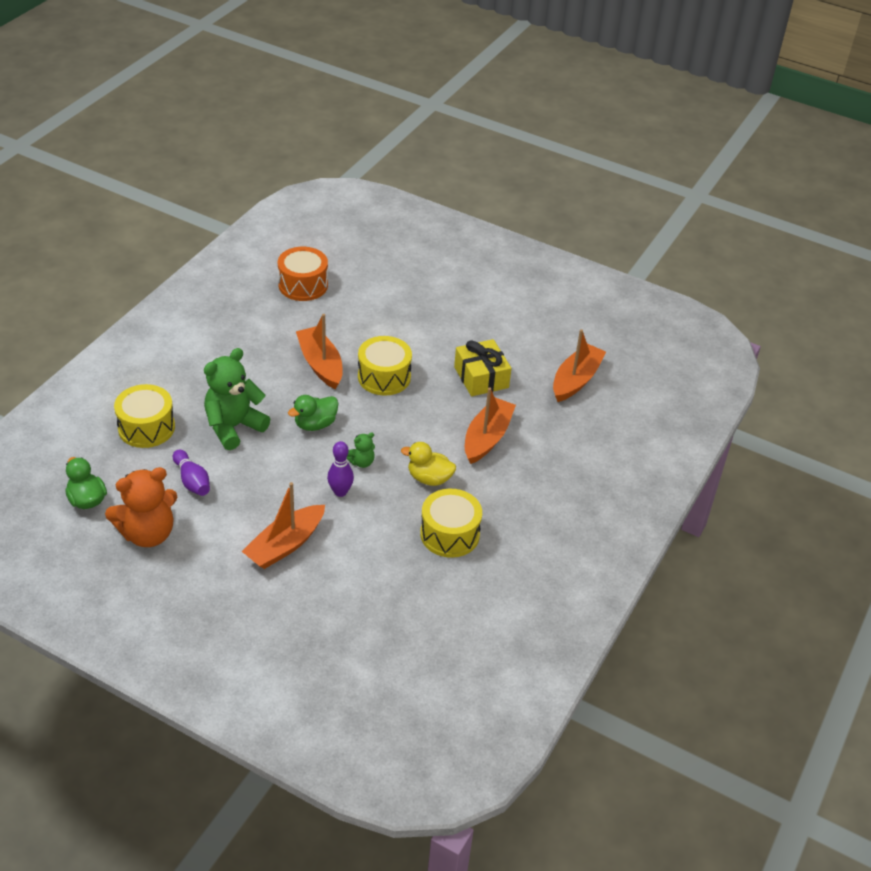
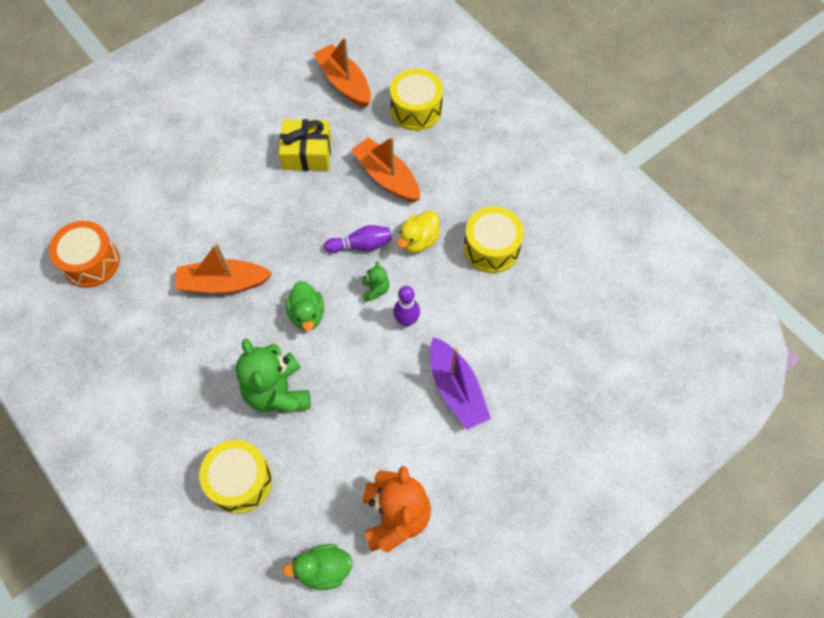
camera: 65 degrees left, 20 degrees up
purple bowling pin [173,450,210,496] -> purple bowling pin moved to [324,225,392,253]
orange boat [242,482,325,569] -> purple boat [430,337,491,430]
yellow drum [358,336,412,396] -> yellow drum moved to [390,69,443,131]

